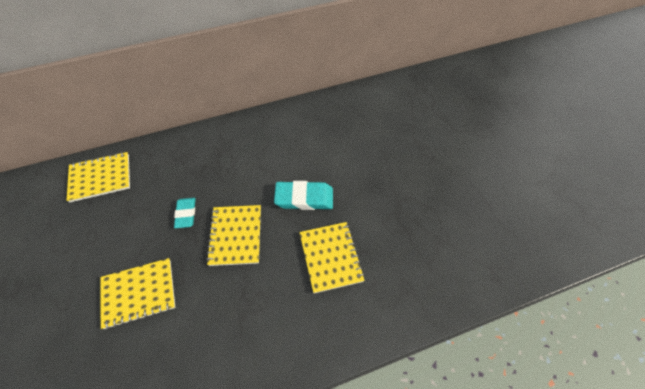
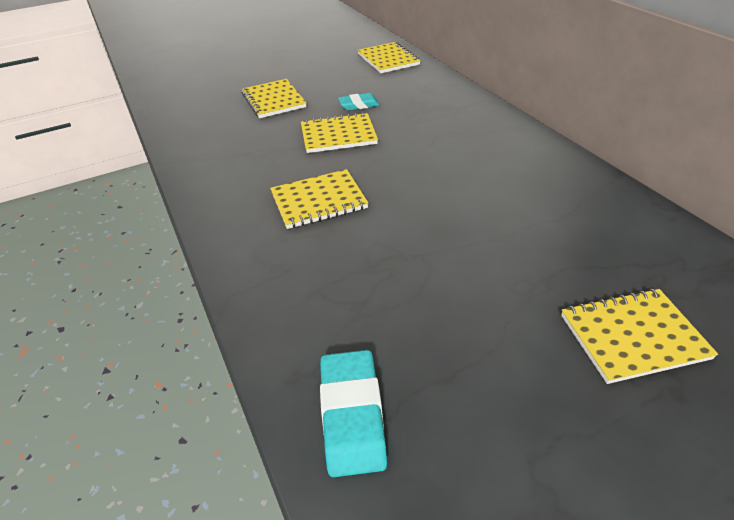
camera: 85 degrees right, 15 degrees down
turquoise eraser [274,181,333,210] -> turquoise eraser moved to [320,350,387,477]
none -> yellow notebook [561,288,718,384]

